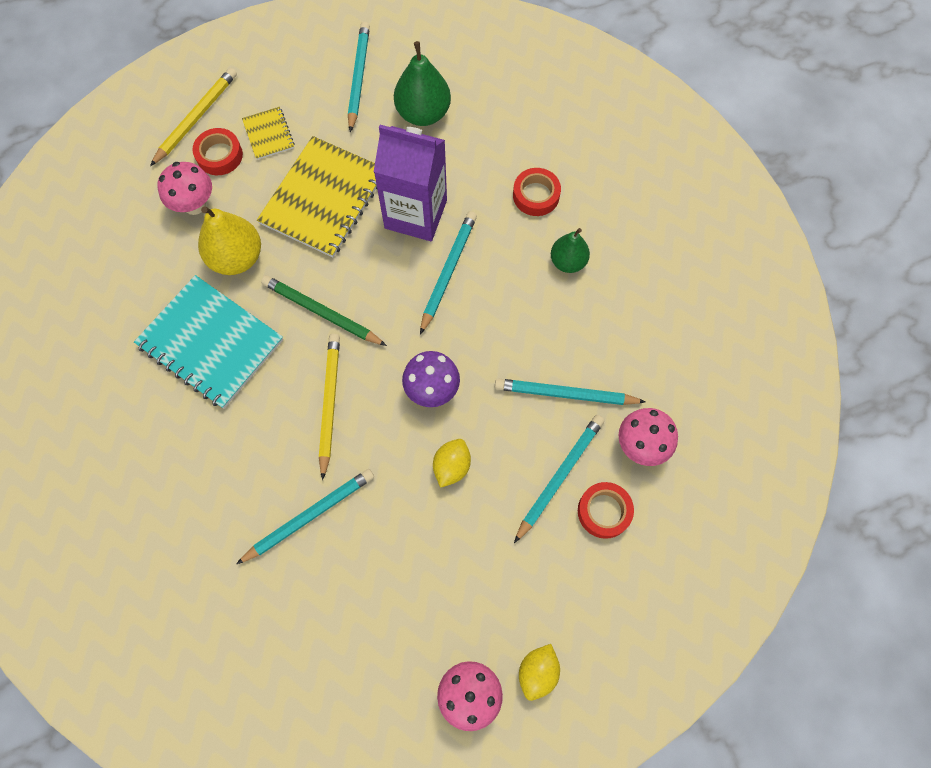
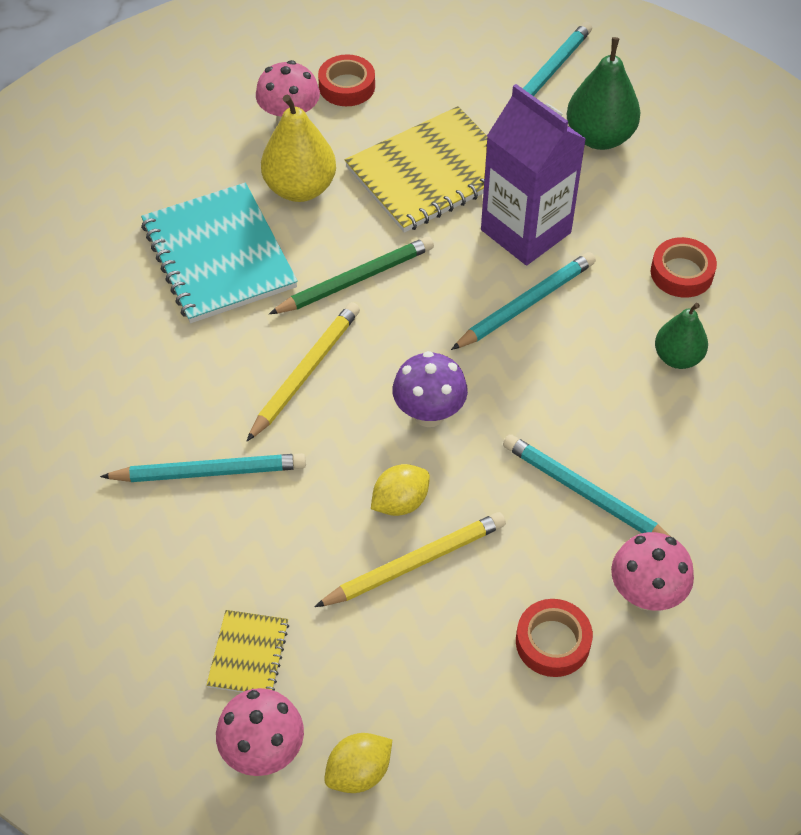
camera: 30 degrees right, 15 degrees down
yellow pencil [150,68,237,166] -> yellow pencil moved to [315,512,506,607]
yellow notebook [242,107,295,160] -> yellow notebook moved to [206,610,289,692]
green pencil [261,275,387,346] -> green pencil turned 90 degrees clockwise [269,237,434,314]
turquoise pencil [514,415,604,543] -> none

